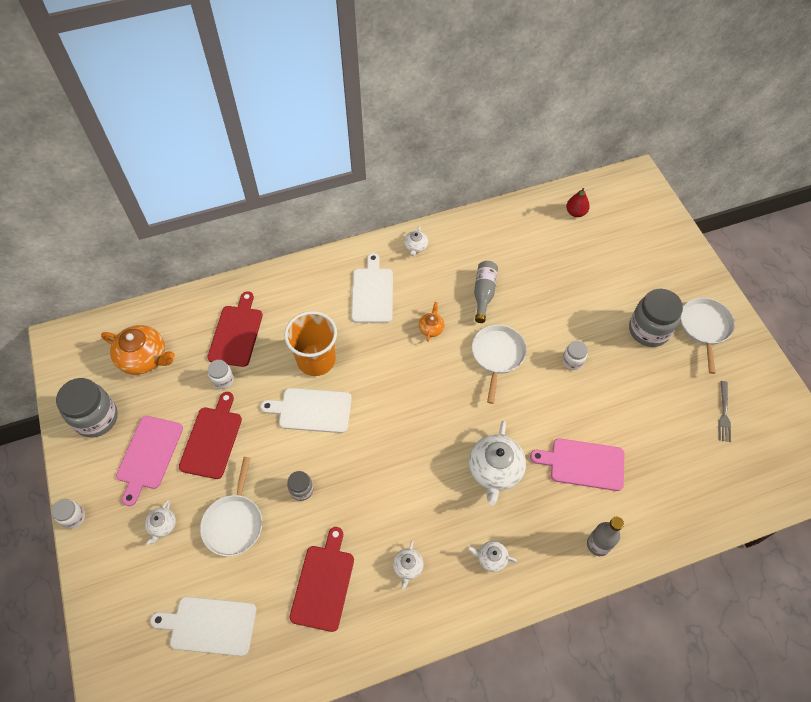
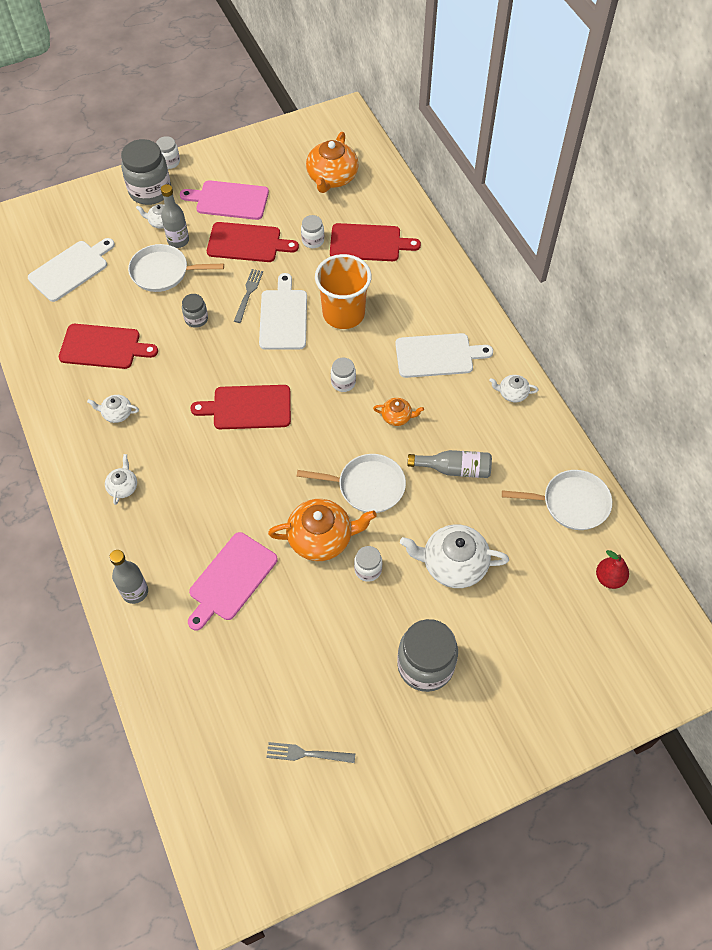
camera: 85 degrees right, 0 degrees up
grey jar [56,378,118,437] -> grey jar moved to [121,139,171,205]
white cutting board [150,596,256,656] -> white cutting board turned 45 degrees clockwise [28,238,115,302]
white teapot [469,421,526,505] -> white teapot moved to [400,525,509,588]
pink cutting board [530,438,625,491] -> pink cutting board turned 150 degrees counterclockwise [188,532,278,631]
white pan [680,297,735,374] -> white pan moved to [502,470,612,530]
none -> grey bottle [161,184,189,248]
none -> red cutting board [190,385,291,429]
none -> grey fork [234,269,263,323]
none -> orange teapot [268,499,377,561]
none -> white jar [331,357,356,392]

